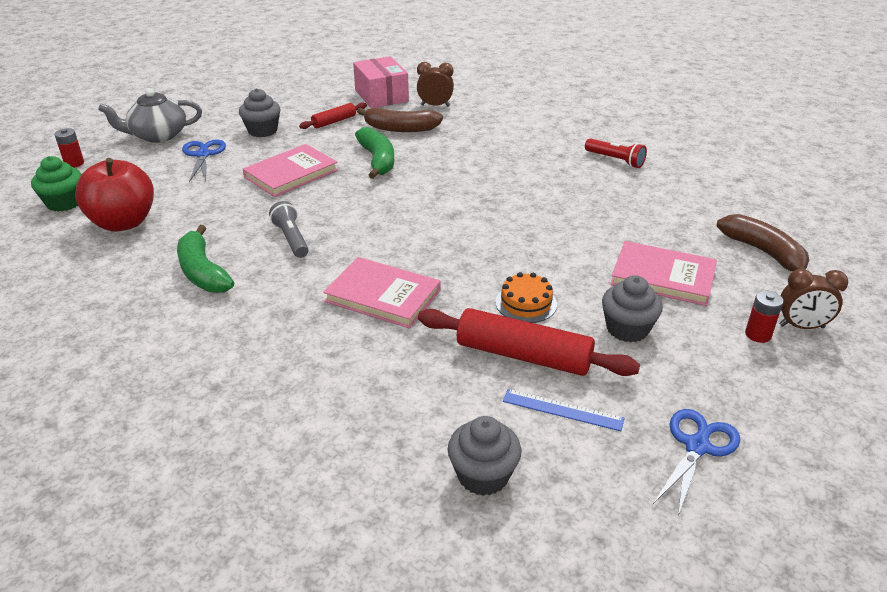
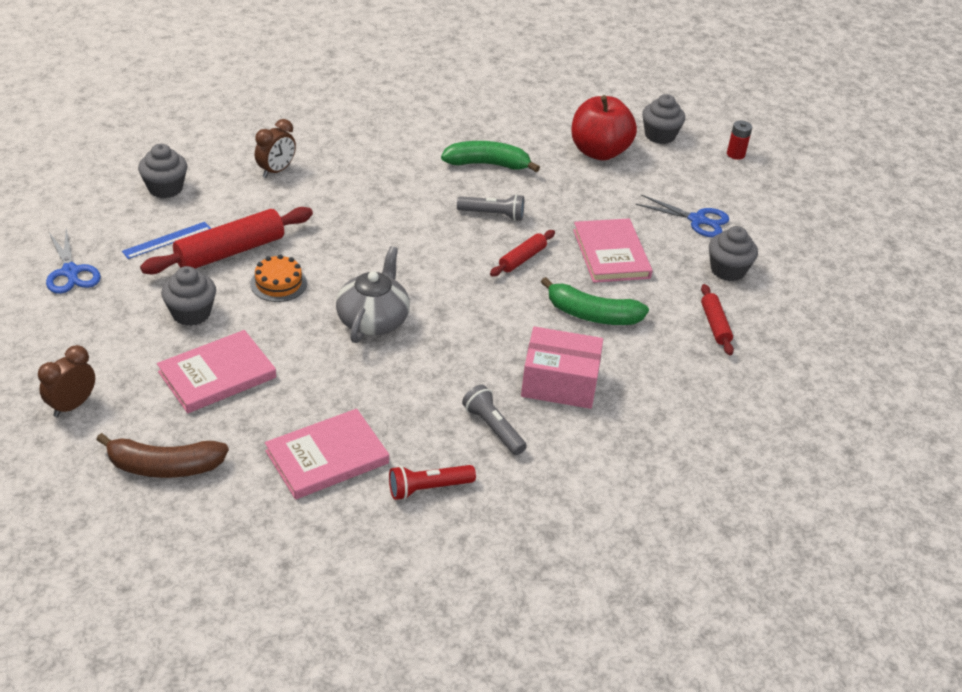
camera: 120 degrees right, 5 degrees up
green cupcake [31,156,82,212] -> grey cupcake [642,94,685,144]
grey teapot [98,88,202,143] -> grey teapot moved to [336,246,410,343]
pink book [323,257,441,328] -> pink book moved to [265,409,389,500]
pink box [353,56,409,108] -> pink box moved to [521,326,603,409]
brown banana [357,108,443,132] -> none
brown clock [417,62,454,107] -> brown clock moved to [255,119,296,178]
red battery [745,291,783,343] -> none
none -> grey flashlight [462,385,527,455]
none -> red rolling pin [490,230,555,276]

